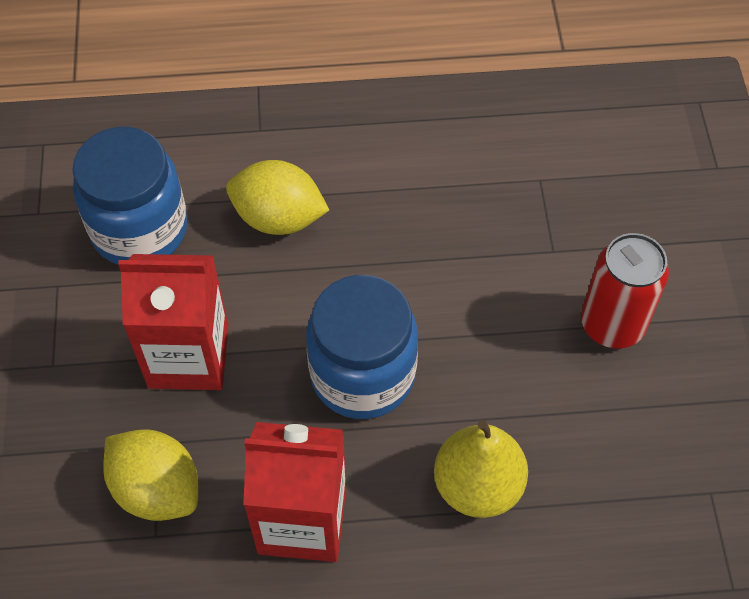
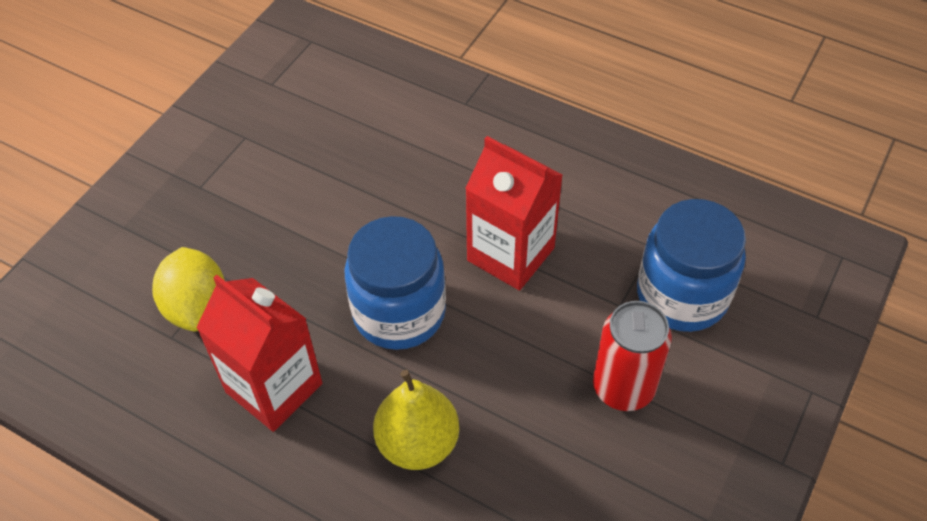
camera: 35 degrees right, 5 degrees down
blue jar [72,127,187,265] -> blue jar moved to [637,199,746,332]
red carton [118,254,229,390] -> red carton moved to [465,136,563,290]
yellow lemon [226,160,329,235] -> none

